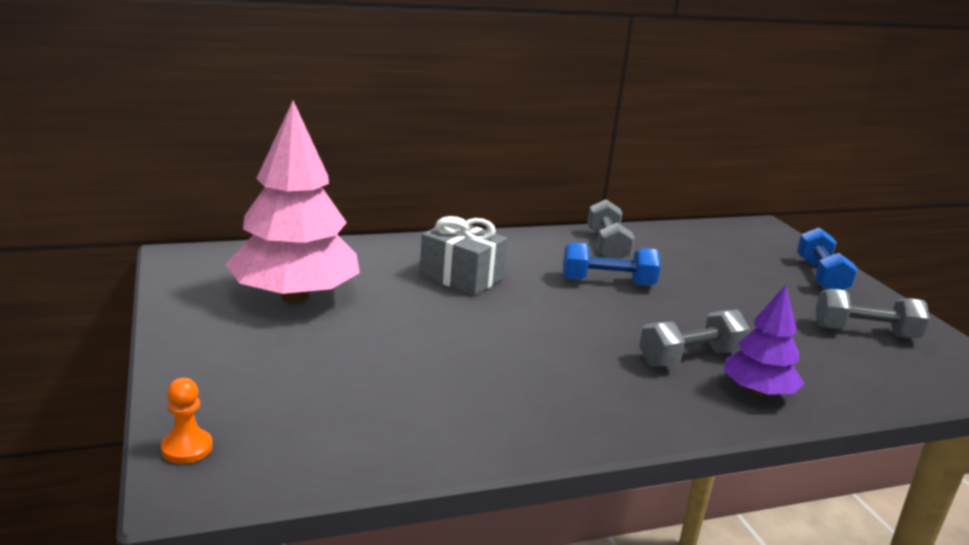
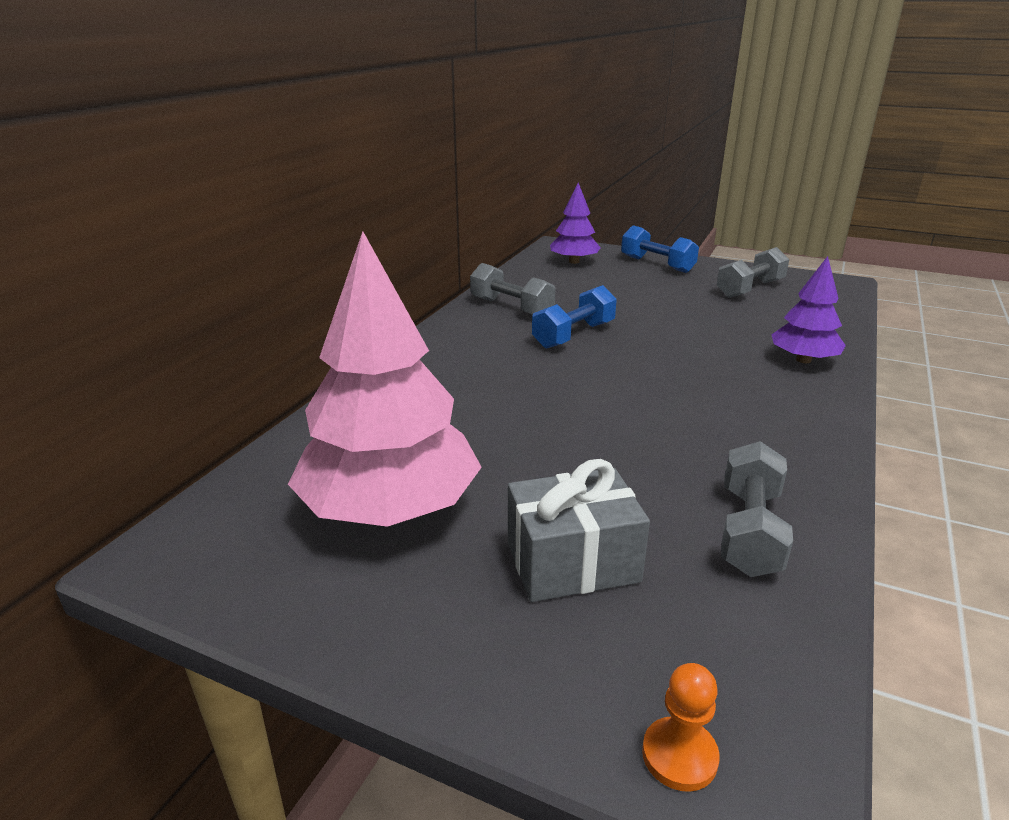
camera: 45 degrees left, 5 degrees up
grey gift [420,216,507,296] -> grey gift moved to [508,459,650,602]
grey dumbbell [639,310,750,366] -> grey dumbbell moved to [721,441,793,577]
none -> purple tree [550,182,601,264]

